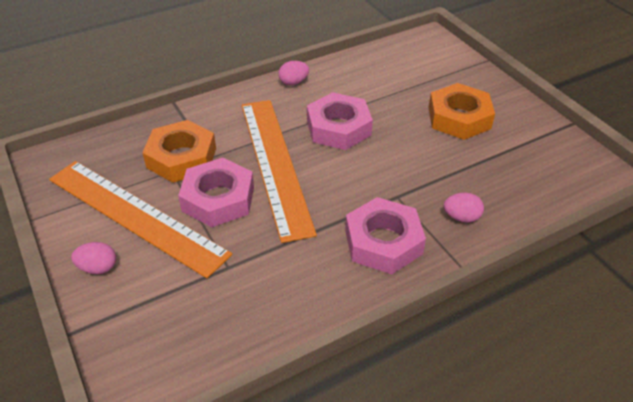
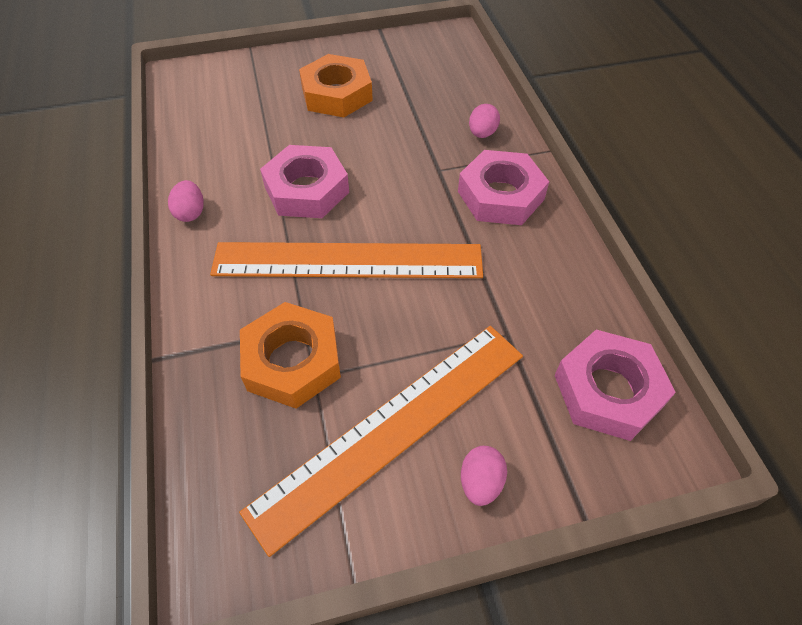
camera: 75 degrees left, 10 degrees up
pink nut [178,158,254,227] -> pink nut moved to [554,330,676,441]

